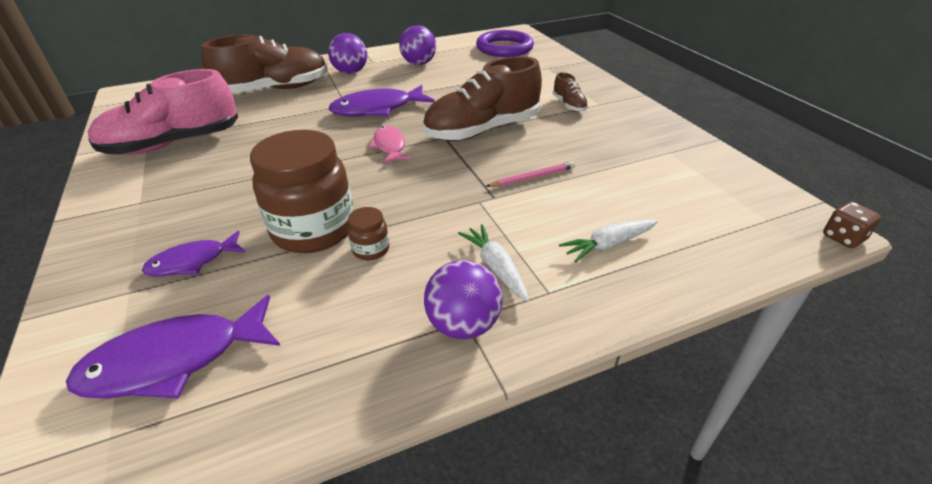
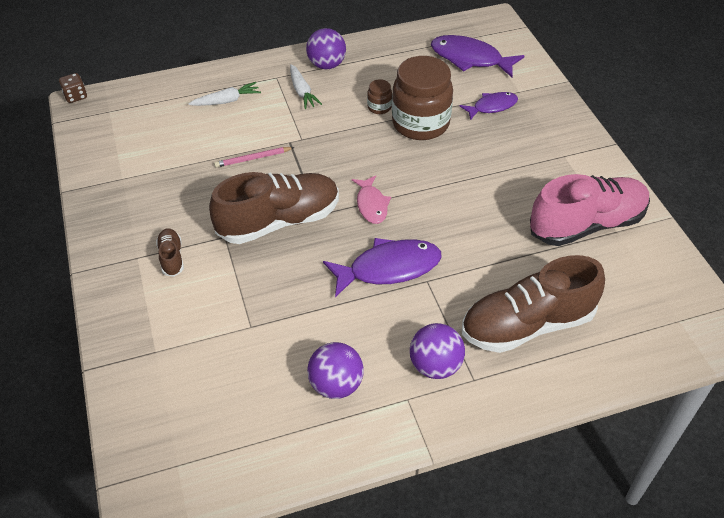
camera: 175 degrees left, 10 degrees up
purple fish [66,295,280,399] -> purple fish turned 135 degrees counterclockwise [431,35,524,77]
purple ring [476,30,534,57] -> none

